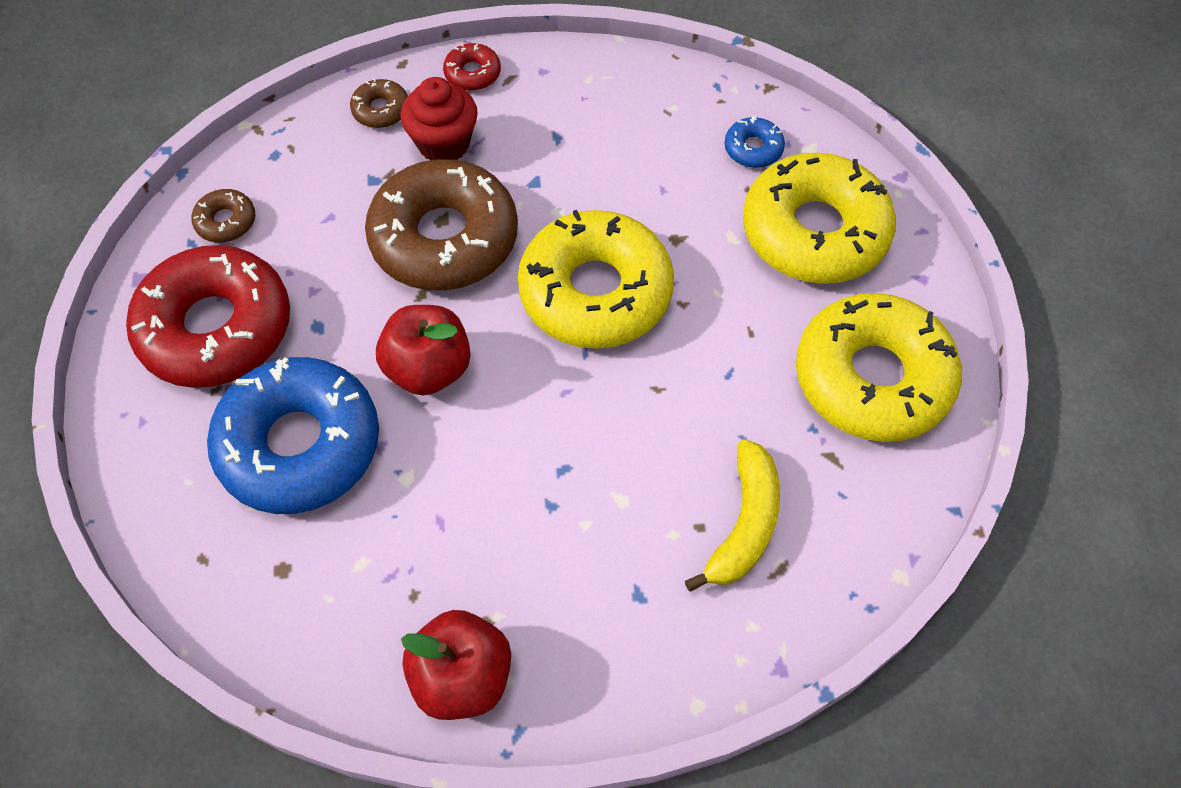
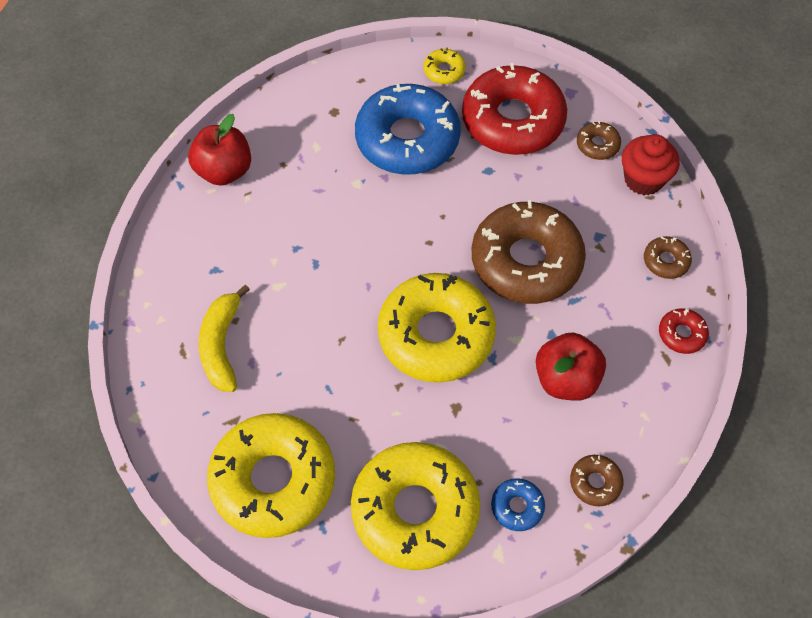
camera: 115 degrees right, 0 degrees up
red apple [376,305,471,395] -> red apple moved to [536,333,606,401]
red cupcake [400,77,478,160] -> red cupcake moved to [622,134,680,196]
yellow banana [685,439,780,592] -> yellow banana turned 45 degrees clockwise [199,284,250,392]
none -> yellow donut [424,48,466,84]
none -> brown donut [570,455,624,506]

